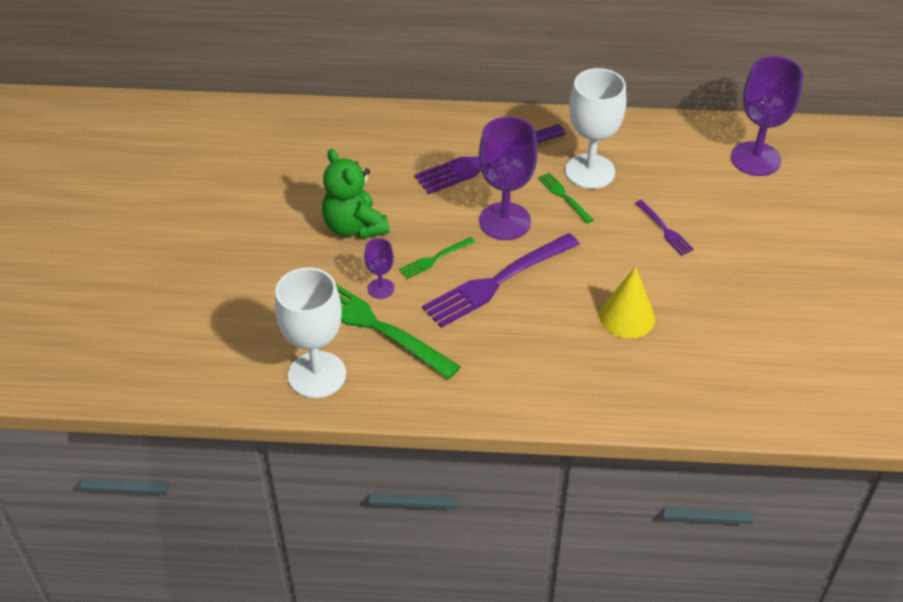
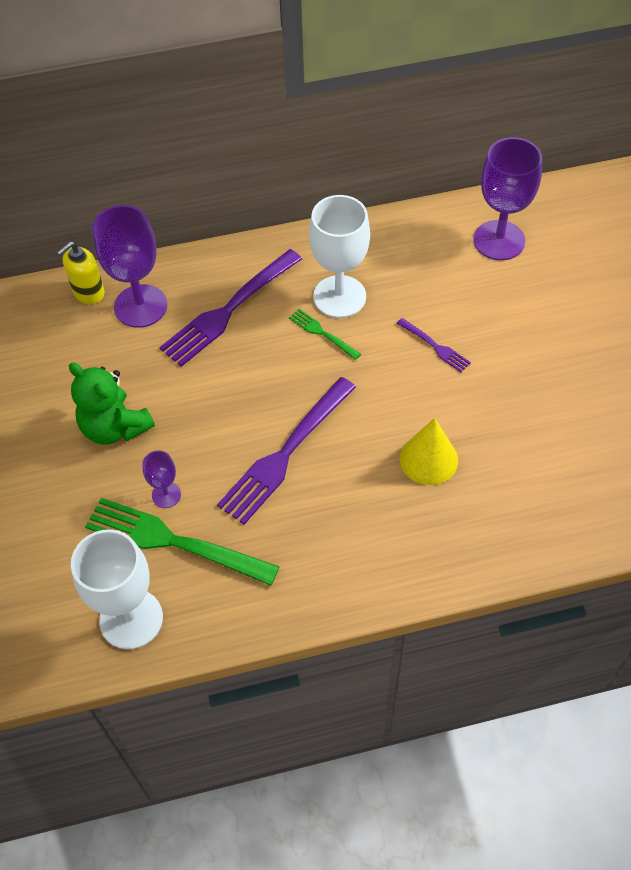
camera: 15 degrees left, 10 degrees up
green fork [399,237,475,279] -> none
purple goblet [479,117,538,240] -> purple goblet moved to [92,205,167,328]
none -> yellow soap dispenser [57,241,105,304]

